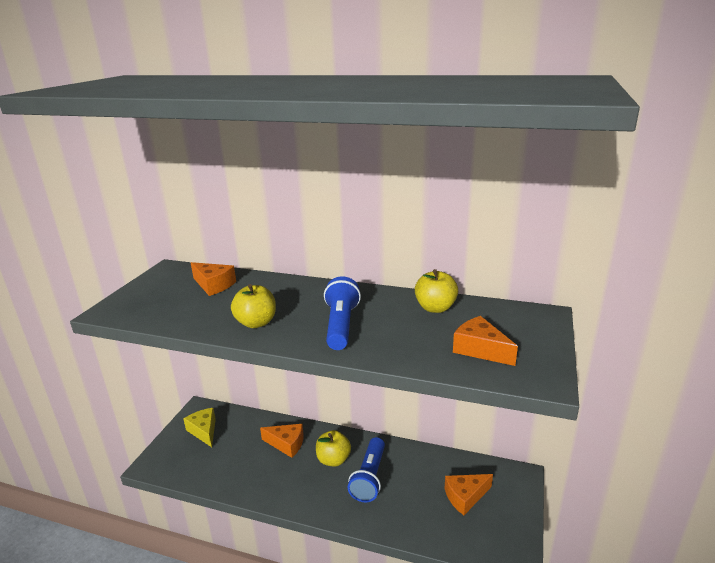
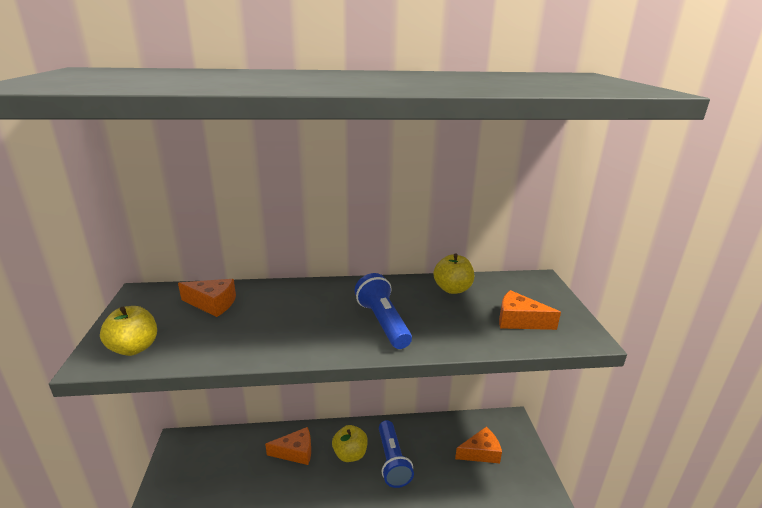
camera: 25 degrees left, 0 degrees up
yellow cheese [184,408,216,447] -> none
yellow apple [231,284,276,328] -> yellow apple moved to [100,306,157,356]
orange cheese [444,474,493,515] -> orange cheese turned 150 degrees counterclockwise [455,427,502,463]

